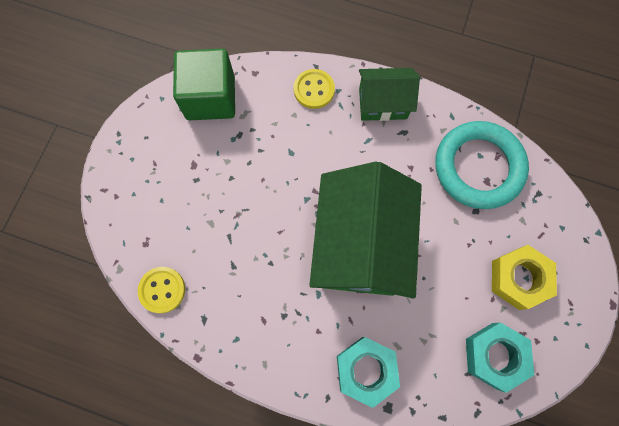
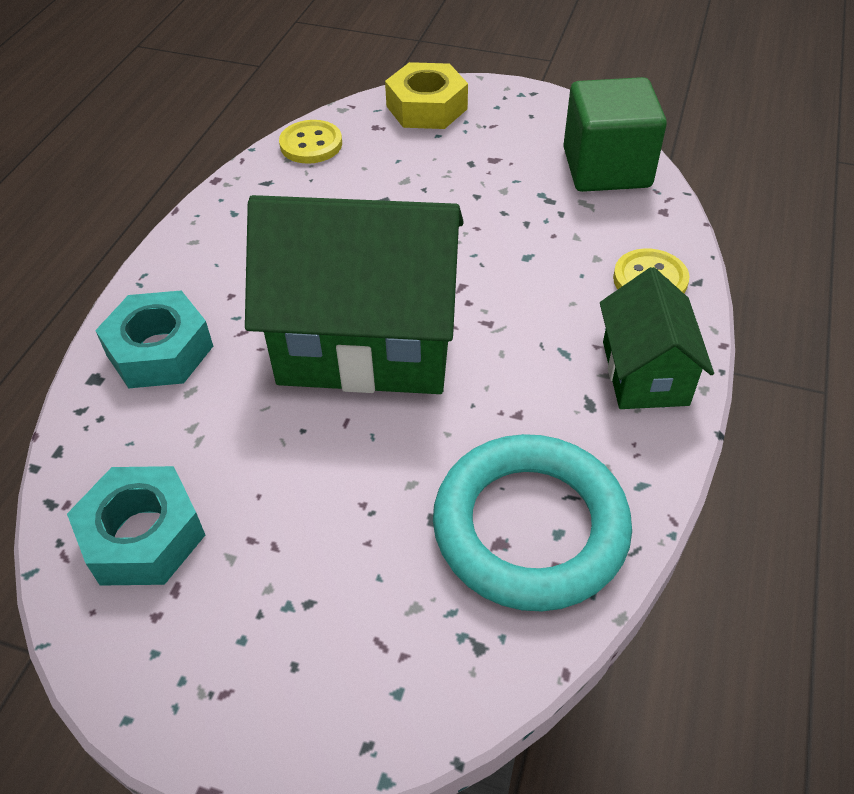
camera: 90 degrees right, 25 degrees down
yellow nut [492,245,557,310] -> yellow nut moved to [385,62,468,129]

